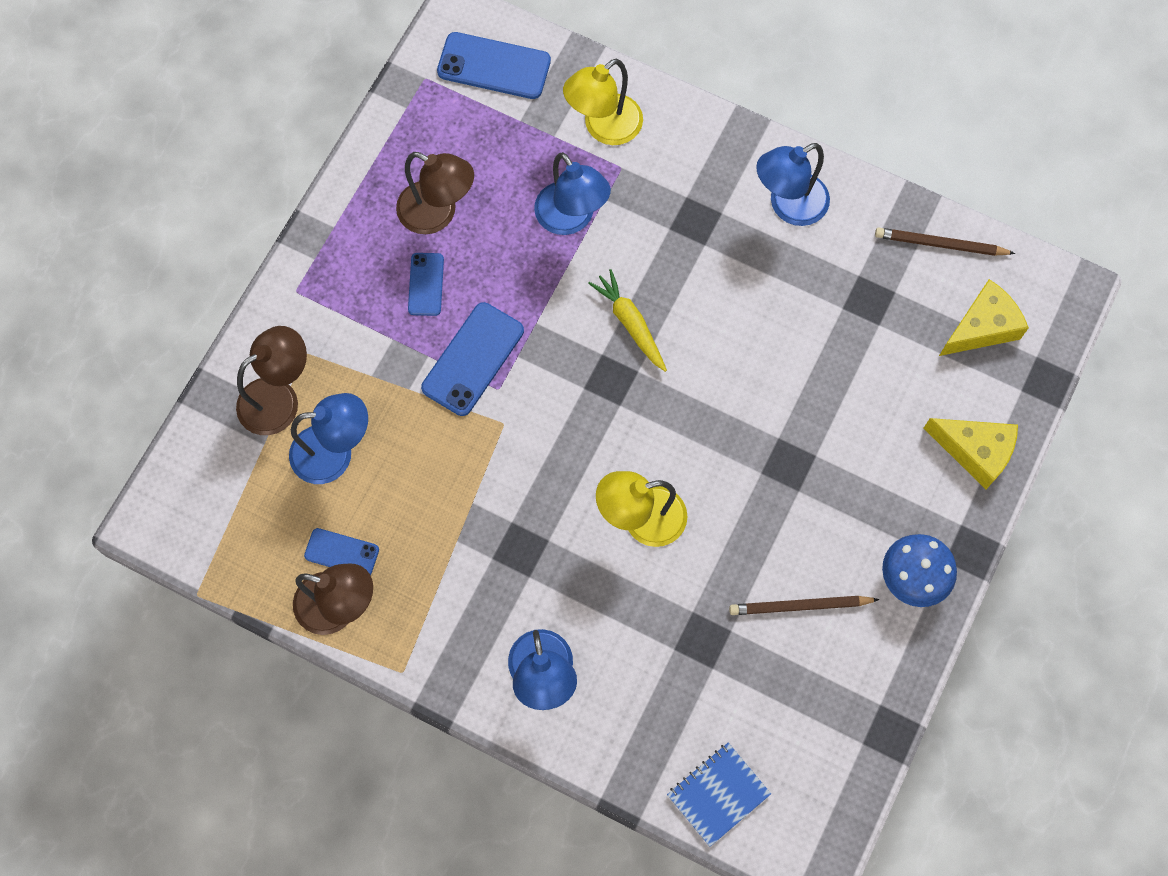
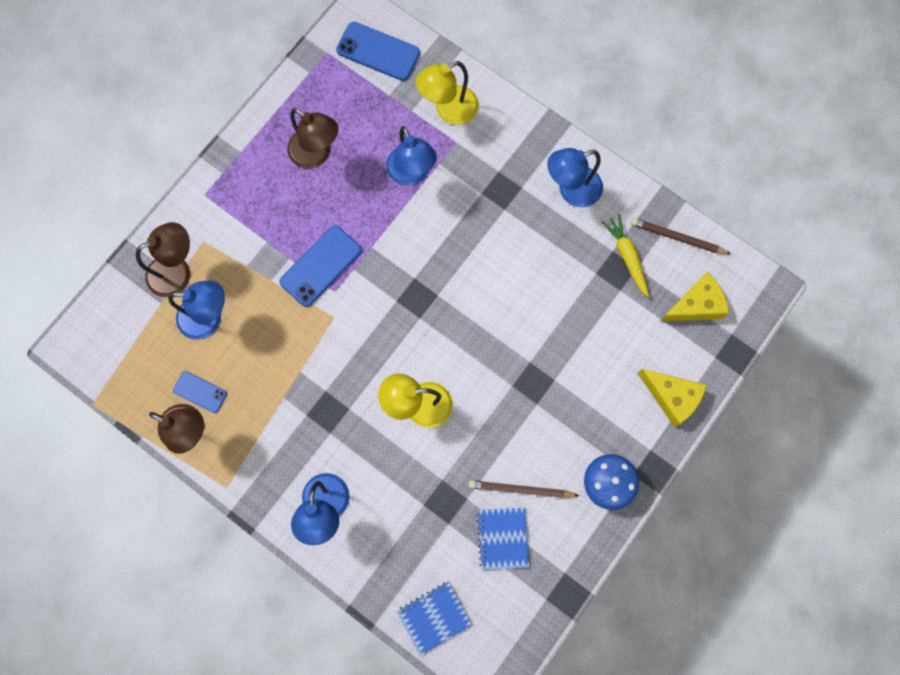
camera: 10 degrees right, 5 degrees up
blue phone [408,253,444,316] -> none
yellow carrot [588,269,667,372] -> yellow carrot moved to [601,215,649,297]
none -> blue notebook [476,507,529,570]

